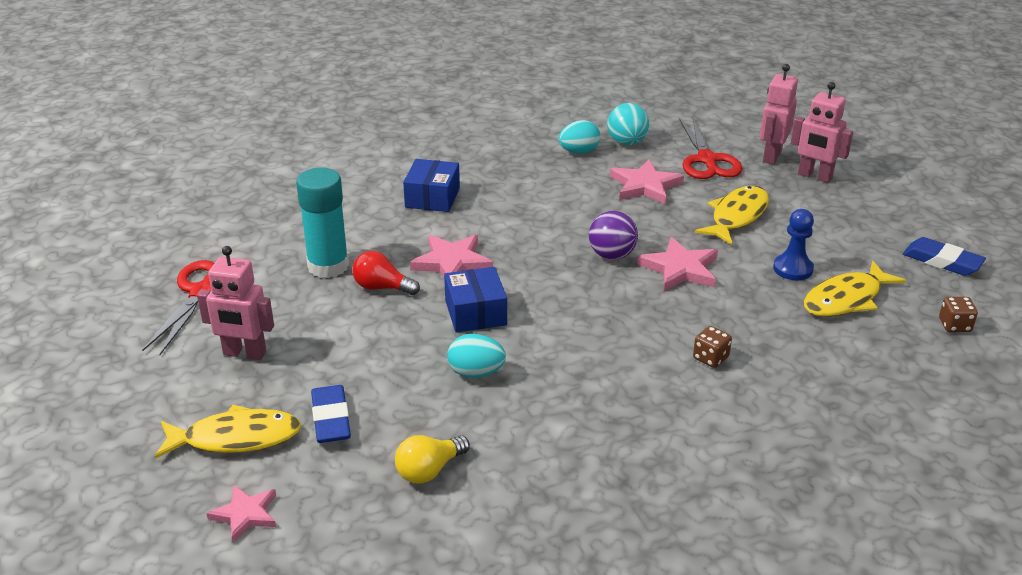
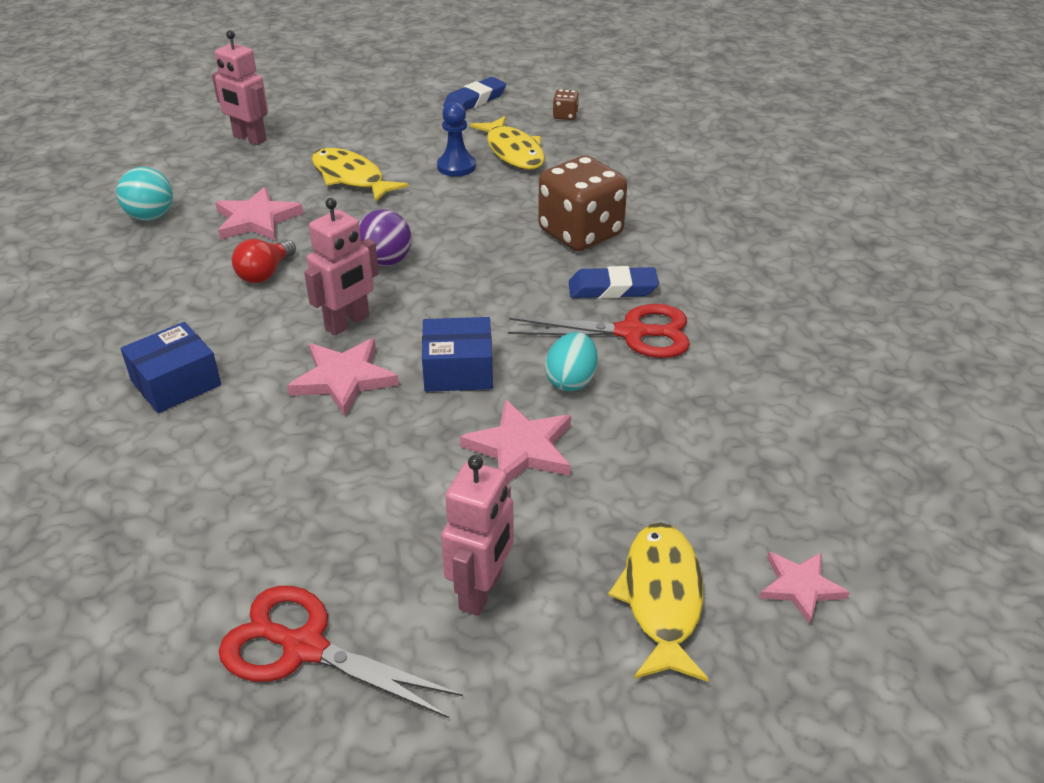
camera: 80 degrees left, 5 degrees up
turquoise glue stick [296,168,349,278] -> none
blue eraser [311,385,351,443] -> blue eraser moved to [569,266,659,299]
red light bulb [352,251,420,295] -> red light bulb moved to [232,239,296,283]
yellow light bulb [395,435,470,484] -> none
blue box [403,159,460,212] -> blue box turned 60 degrees counterclockwise [121,322,221,413]
turquoise egg [559,120,600,154] -> none
pink star [637,237,718,291] -> pink star moved to [460,399,571,483]
red scissors [679,117,743,179] -> red scissors moved to [508,304,690,358]
brown dice [693,326,732,368] -> brown dice [538,155,627,251], size x2.39
pink robot [791,82,853,183] -> pink robot moved to [304,198,379,335]

